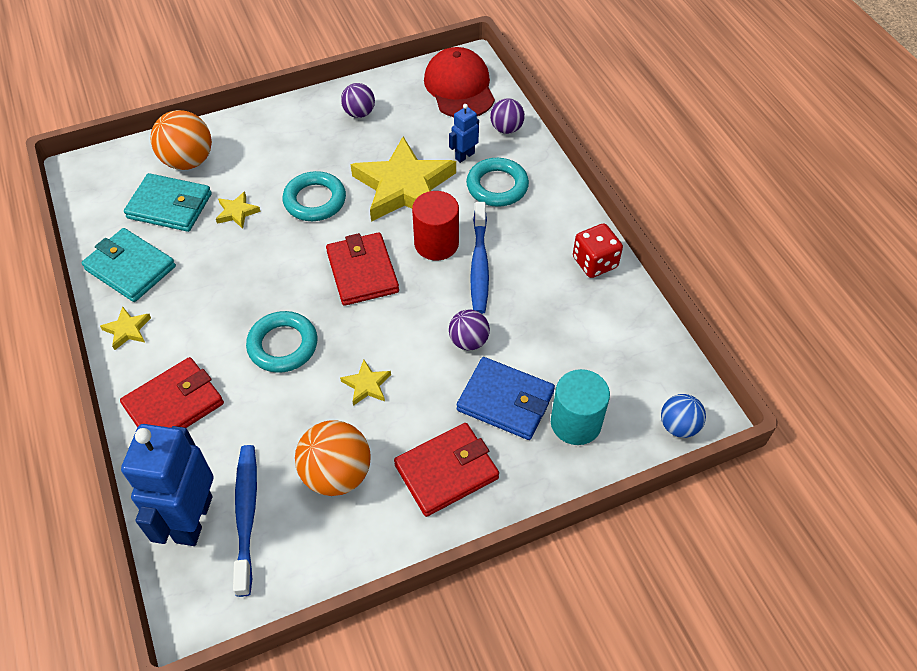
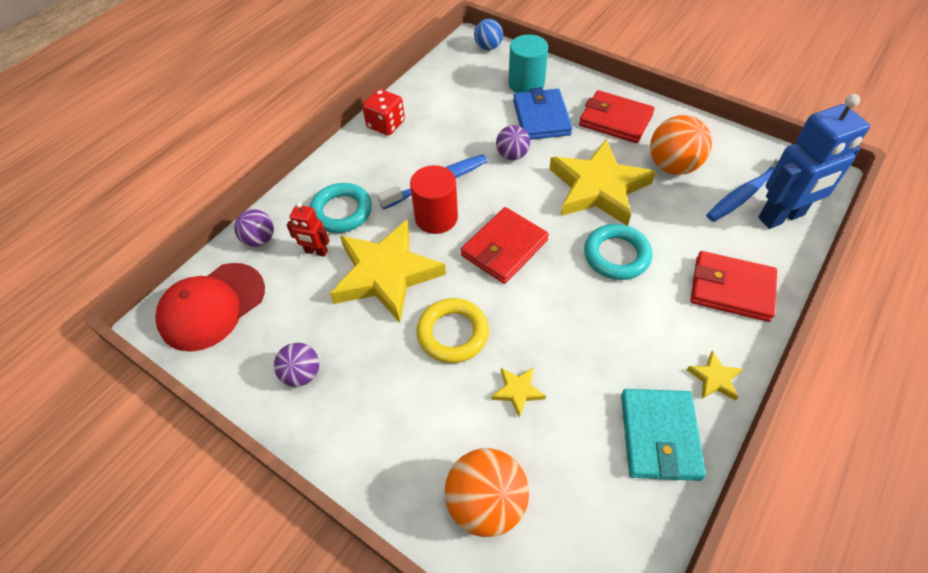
camera: 120 degrees left, 0 degrees up
turquoise wallet [124,173,212,232] -> none
turquoise ring [283,171,346,221] -> yellow ring [416,298,489,363]
yellow star [340,360,391,406] -> yellow star [549,140,656,226], size x2.43
blue robot [449,104,479,163] -> red robot [287,202,329,257]

